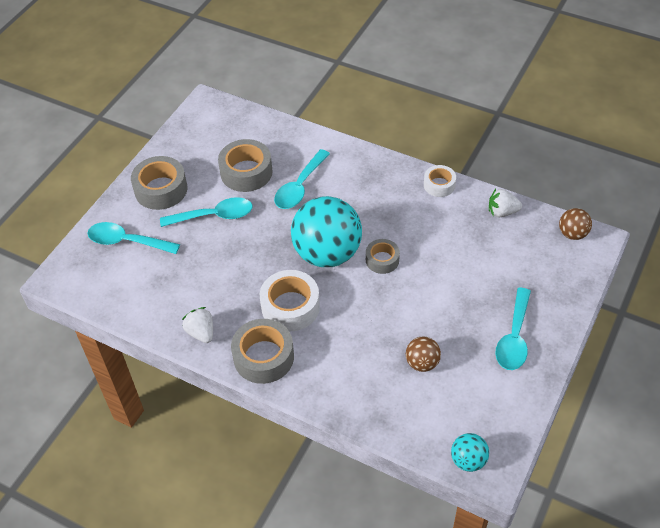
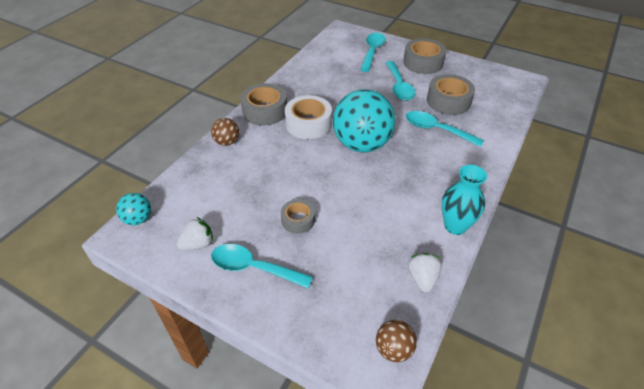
camera: 90 degrees right, 5 degrees down
white strawberry [182,307,213,343] -> white strawberry moved to [177,217,214,250]
grey tape [366,239,400,274] -> grey tape moved to [281,199,315,234]
brown ball [406,336,441,372] -> brown ball moved to [211,118,239,146]
white tape [424,165,456,197] -> turquoise vase [442,165,487,235]

